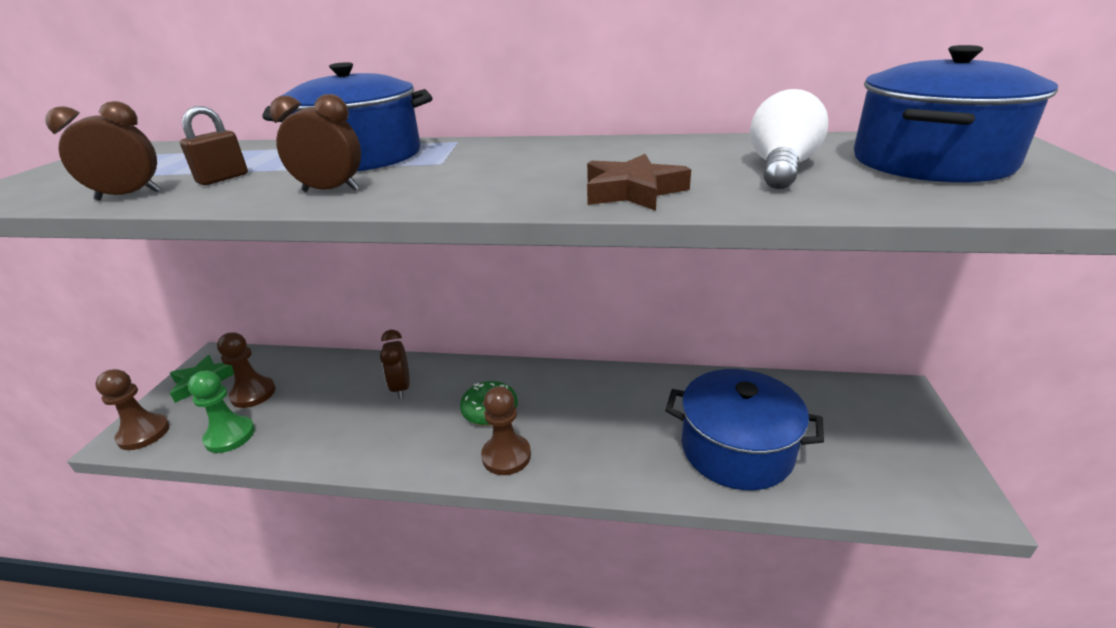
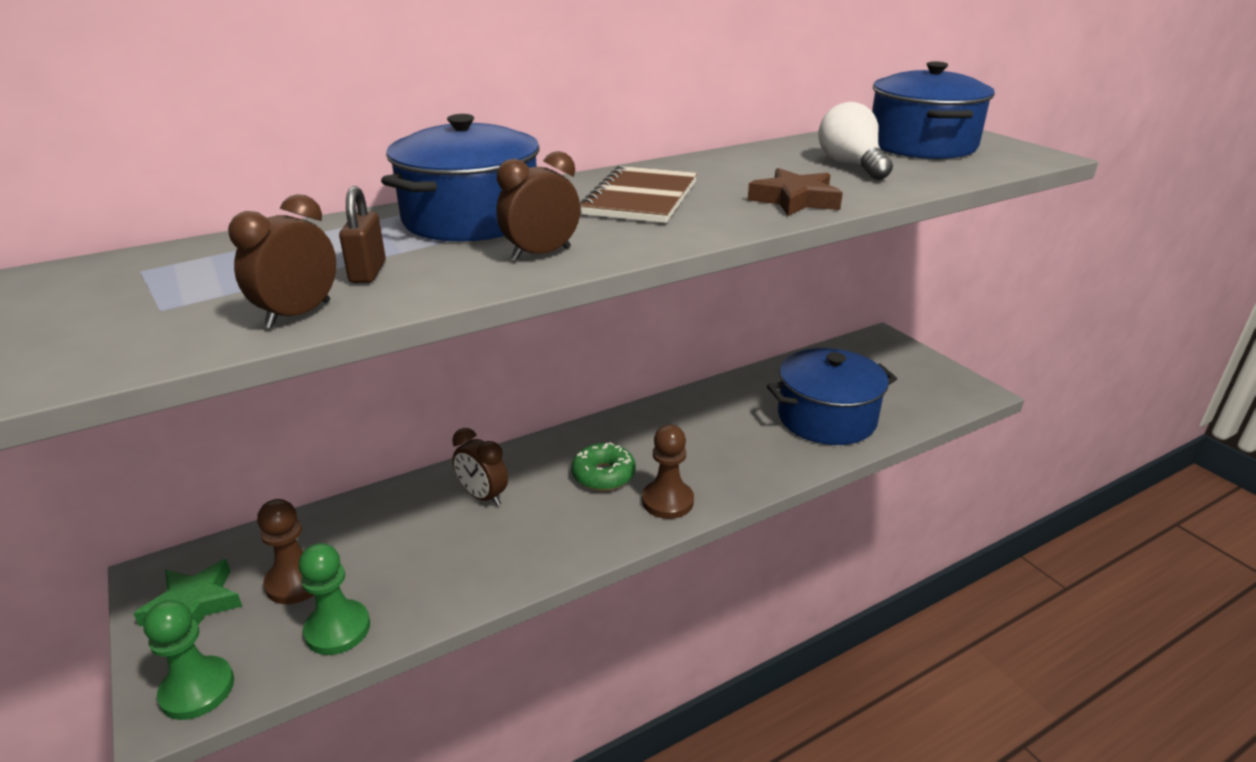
camera: 40 degrees left, 0 degrees up
brown pawn [95,369,170,450] -> green pawn [143,600,234,720]
none -> brown notebook [580,165,697,223]

